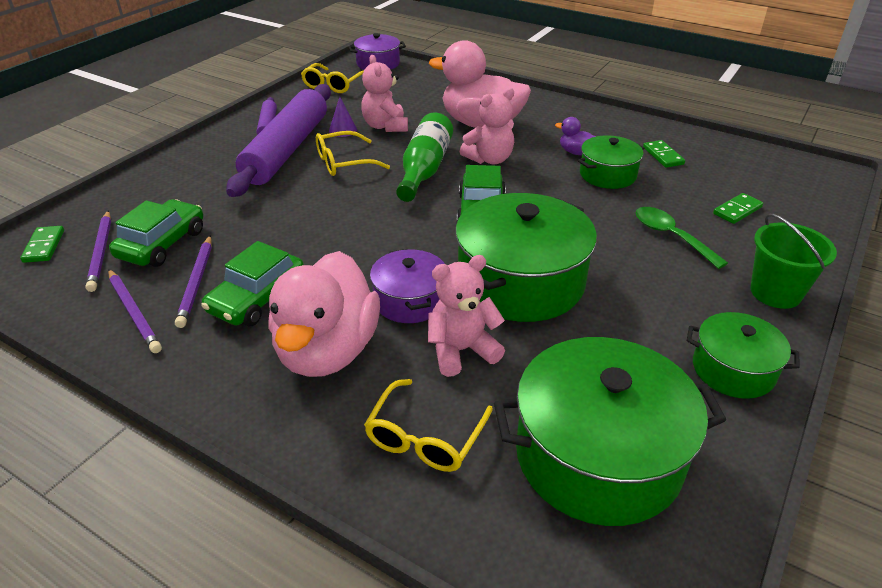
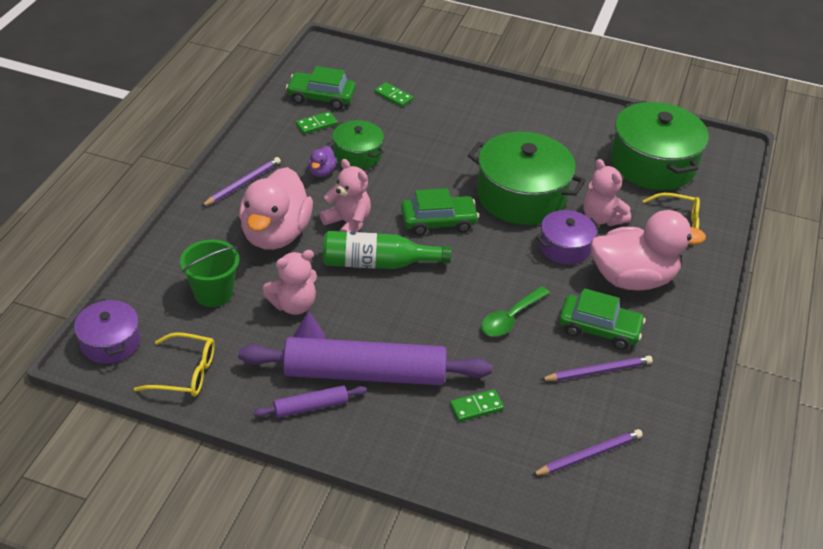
camera: 105 degrees left, 5 degrees up
green domino [20,226,64,263] -> green domino moved to [450,389,504,422]
purple pencil [108,269,162,353] -> purple pencil moved to [201,157,281,207]
green car [109,199,203,267] -> green car moved to [286,66,356,110]
yellow glasses [316,131,390,176] -> none
green spoon [636,207,728,269] -> green spoon moved to [481,286,550,337]
green pot [687,312,799,399] -> none
green bucket [751,214,837,309] -> green bucket moved to [180,240,239,307]

